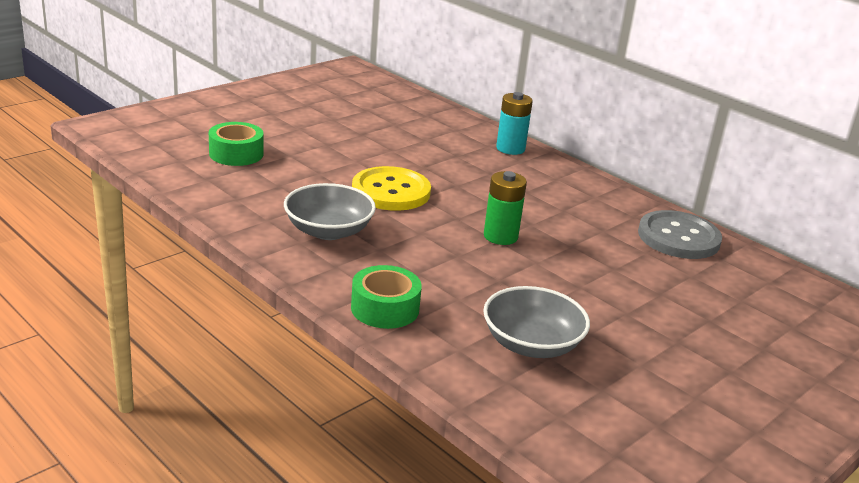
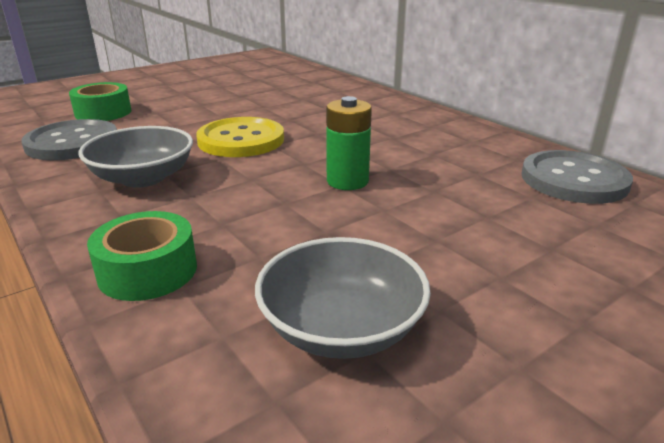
camera: 10 degrees right, 0 degrees up
turquoise battery [496,92,533,155] -> none
none -> grey button [21,119,117,160]

